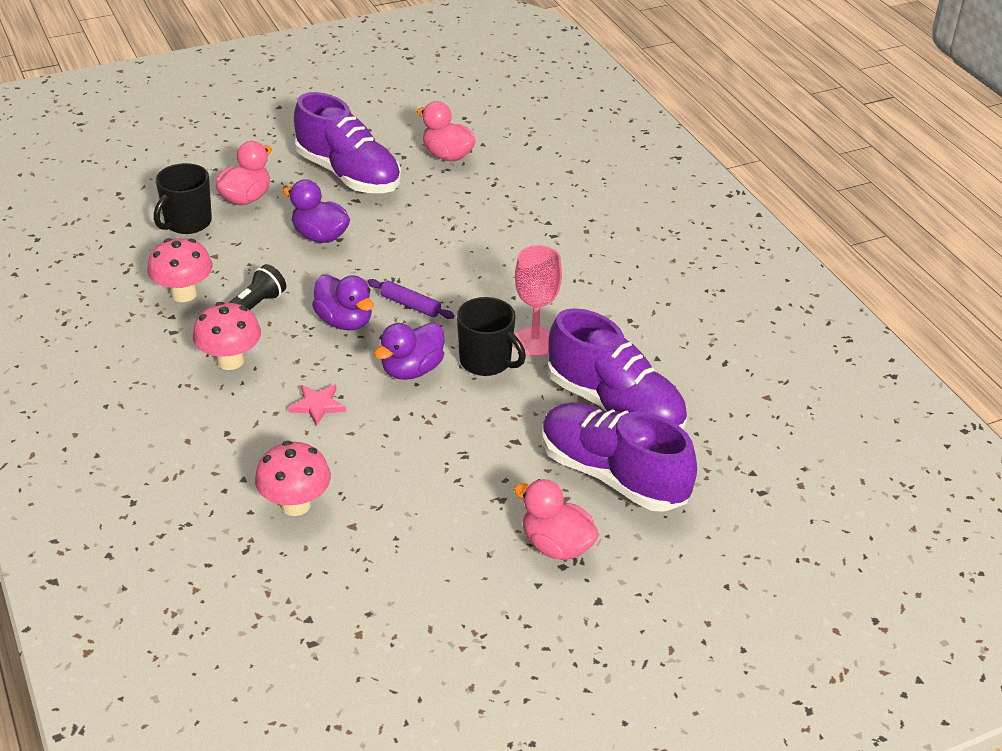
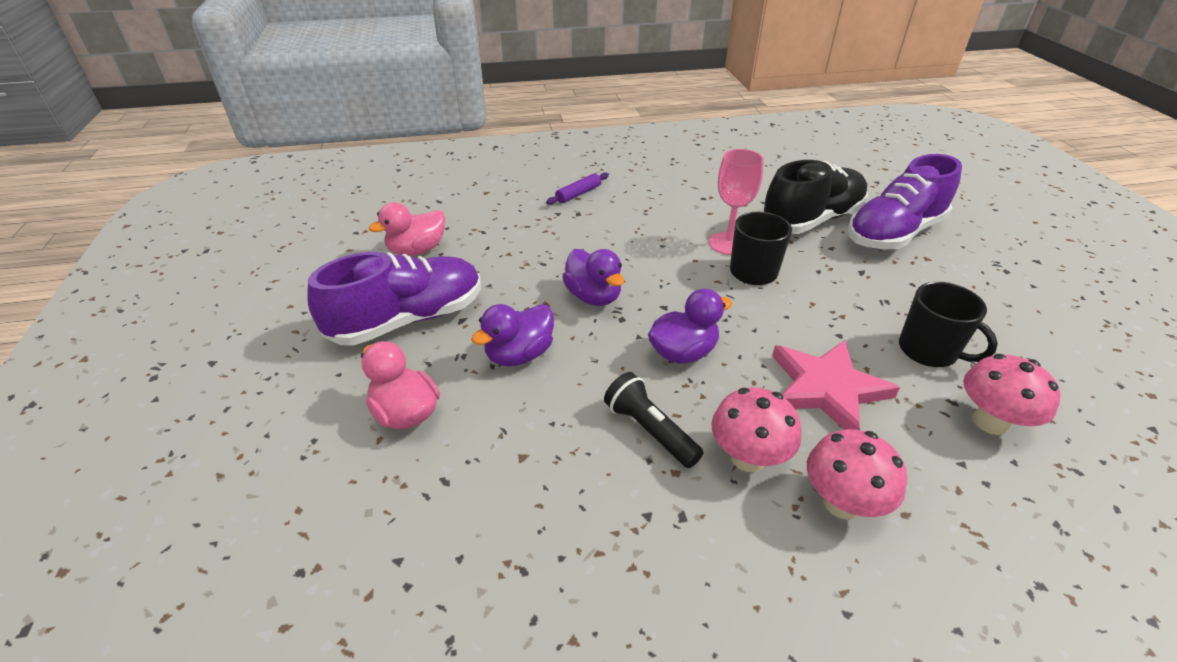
camera: 75 degrees left, 0 degrees up
pink mushroom [147,238,212,302] -> pink mushroom moved to [807,429,907,520]
black mug [154,163,212,234] -> black mug moved to [899,282,998,367]
pink star [288,384,346,426] -> pink star [772,340,900,430], size x1.98
purple rolling pin [367,279,455,319] -> purple rolling pin moved to [546,172,609,205]
purple duck [374,322,444,380] -> purple duck moved to [562,249,624,306]
pink duck [514,479,599,560] -> none
purple shoe [548,308,687,430] -> black shoe [762,160,868,234]

